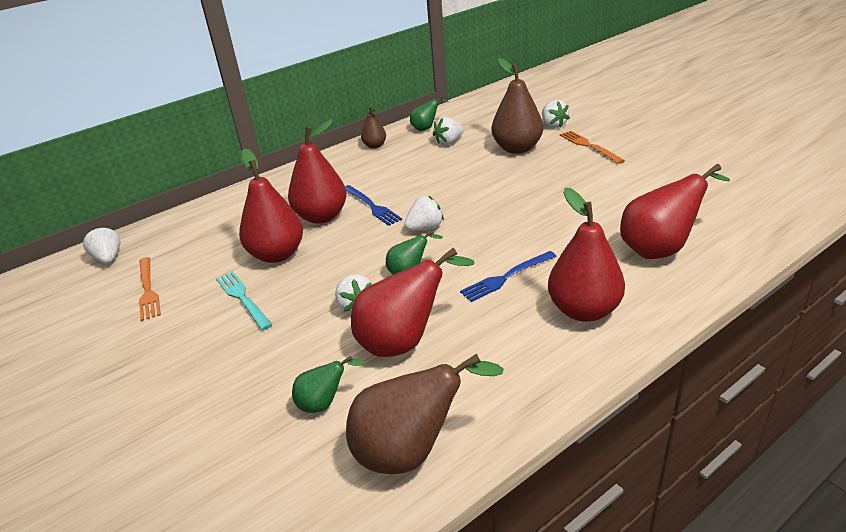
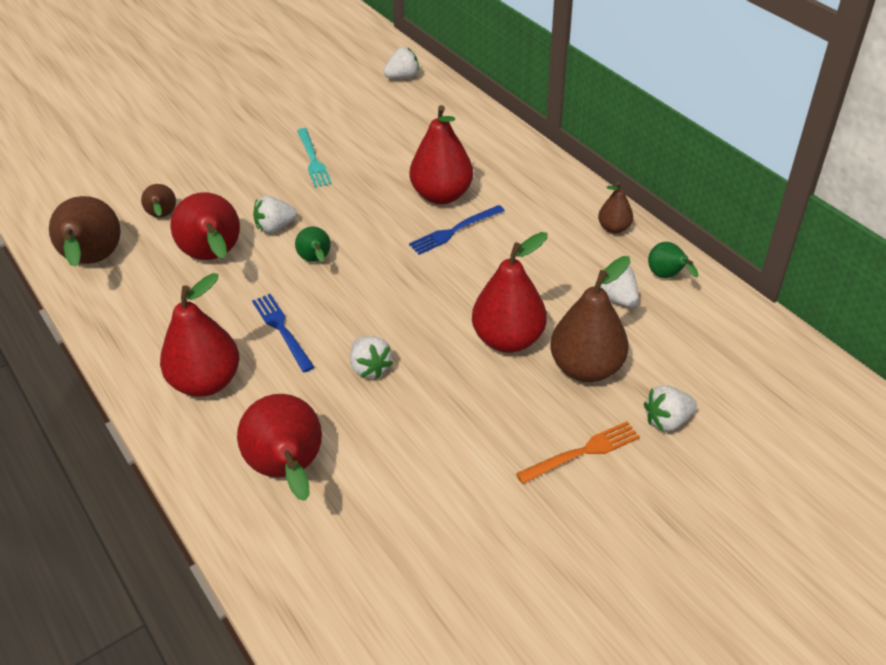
camera: 90 degrees right, 10 degrees up
orange fork [139,257,161,321] -> none
turquoise fork [216,271,272,330] -> turquoise fork turned 105 degrees clockwise [297,128,332,188]
red pear [239,148,303,263] -> red pear moved to [472,232,548,353]
green pear [292,356,365,413] -> brown pear [141,184,176,217]
white strawberry [404,196,444,231] -> white strawberry moved to [350,336,393,379]

